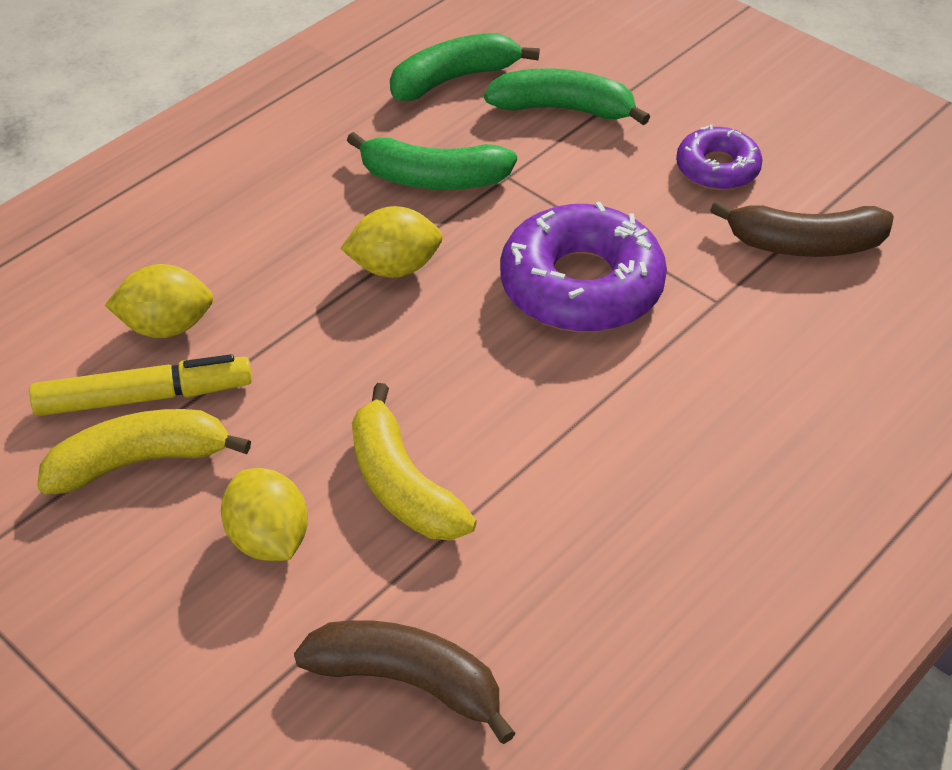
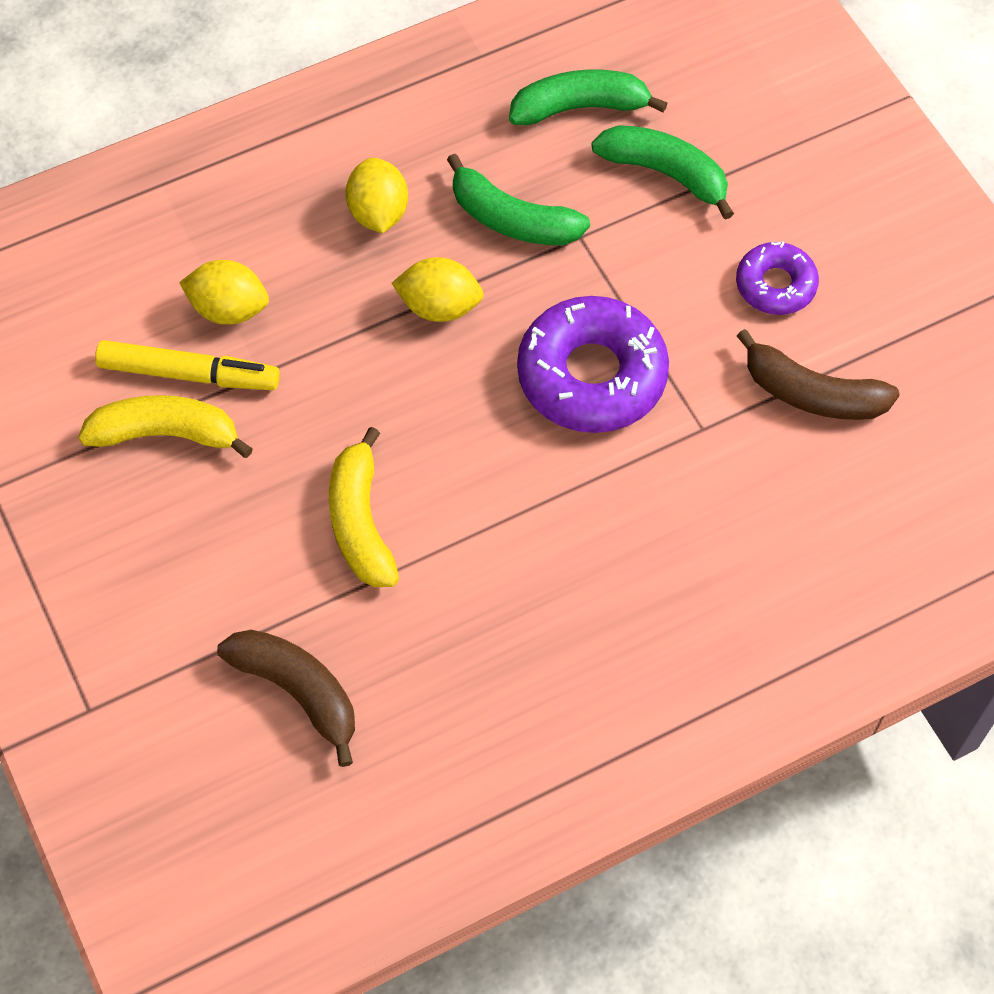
camera: 20 degrees right, 15 degrees up
yellow lemon [221,468,308,561] -> yellow lemon moved to [345,157,408,233]

